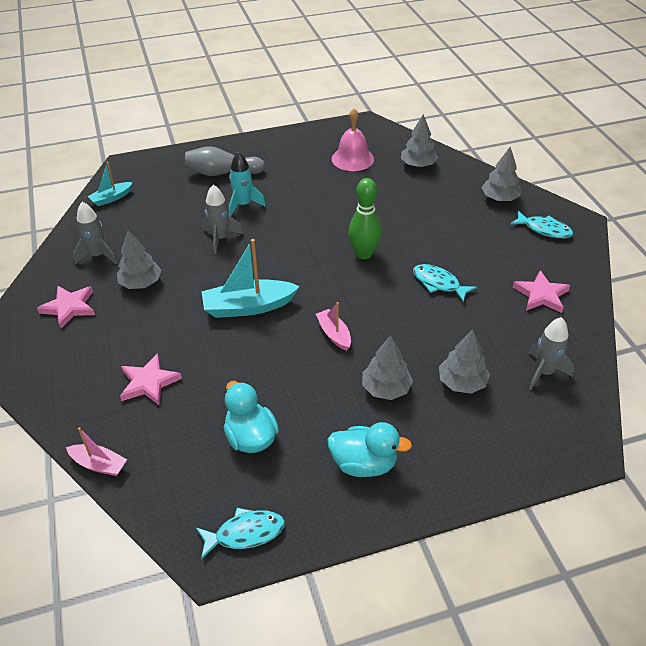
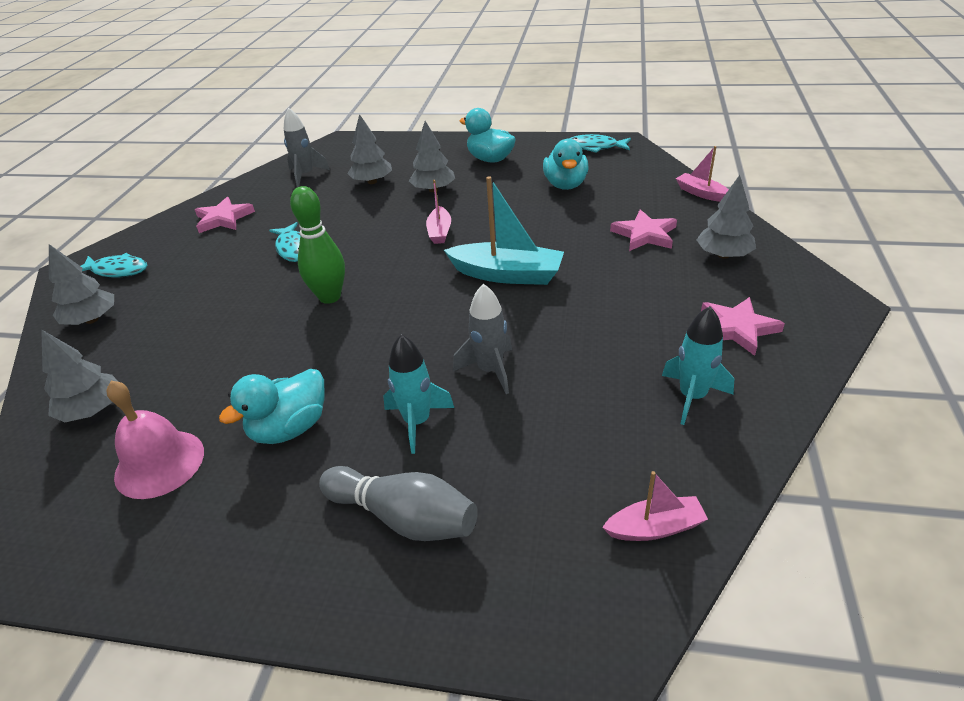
camera: 150 degrees left, 5 degrees down
grey rocket [73,202,117,265] -> turquoise rocket [662,306,734,425]
turquoise boat [88,162,133,206] -> pink boat [602,471,708,541]
grey tree [117,230,162,289] -> grey tree moved to [697,175,756,259]
turquoise fish [510,211,573,239] -> turquoise fish turned 135 degrees clockwise [81,253,147,277]
none -> turquoise duck [219,369,325,444]

